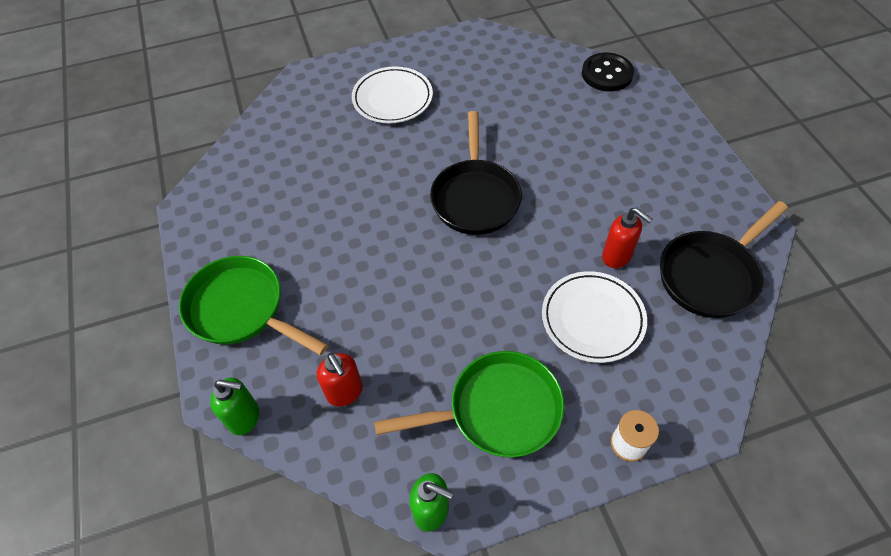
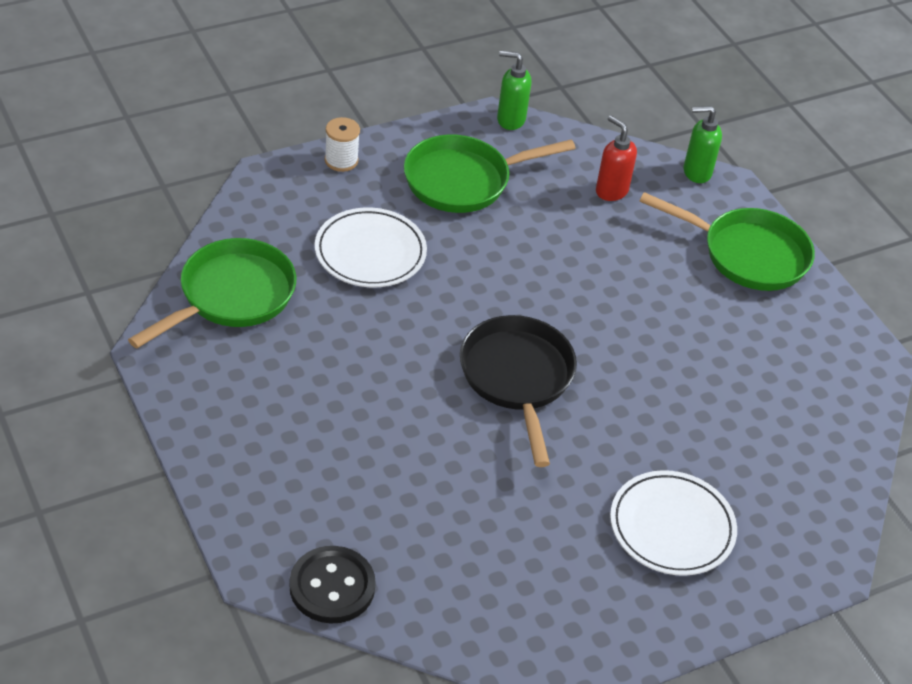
camera: 165 degrees right, 10 degrees down
red soap dispenser [602,207,653,268] -> none
black pan [660,201,788,318] -> green pan [128,238,296,348]

